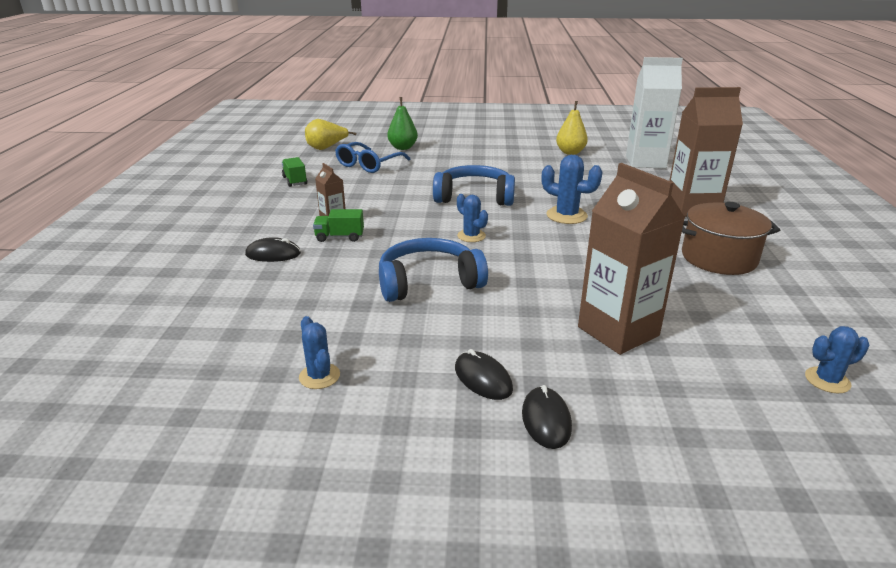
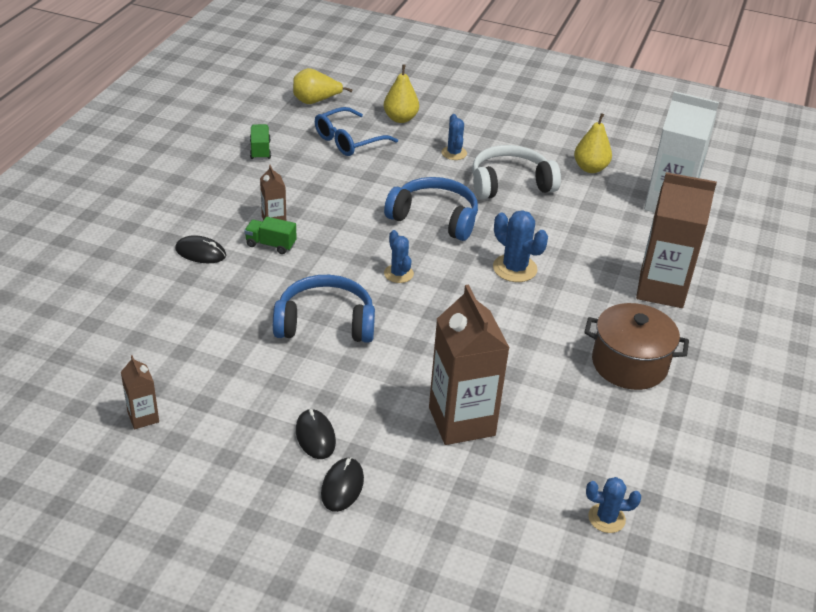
camera: 15 degrees right, 10 degrees up
blue cactus [299,316,340,389] -> blue cactus moved to [441,114,467,160]
green pear [387,97,418,150] -> yellow pear [384,64,419,123]
none -> brown carton [121,355,159,429]
none -> white headphones [472,145,561,199]

